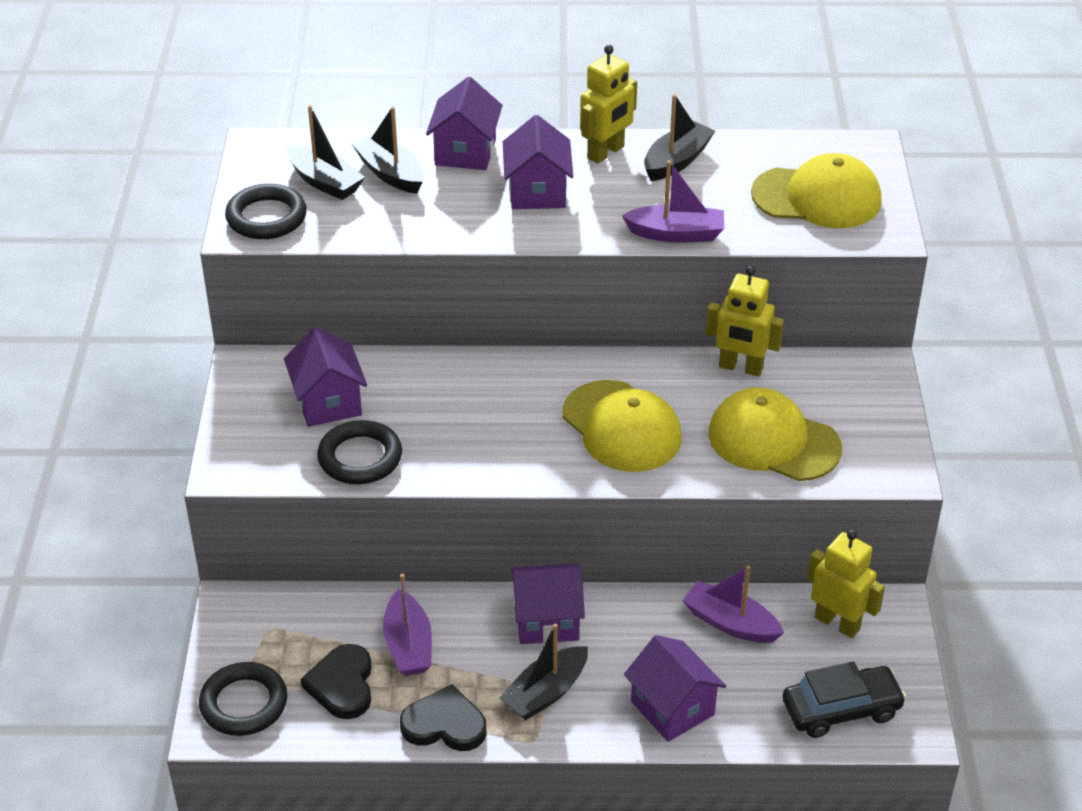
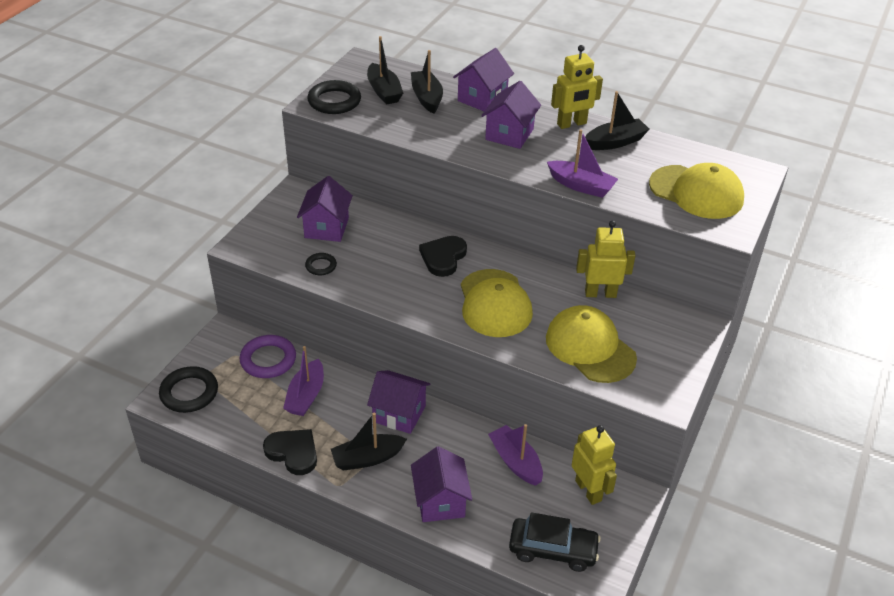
camera: 25 degrees right, 0 degrees up
black heart [300,644,372,719] -> black heart moved to [419,236,467,277]
black ring [317,420,402,484] -> black ring [305,253,337,275], size x0.55
yellow robot [706,266,784,377] -> yellow robot turned 135 degrees clockwise [576,220,636,298]
none -> purple ring [240,335,296,378]

